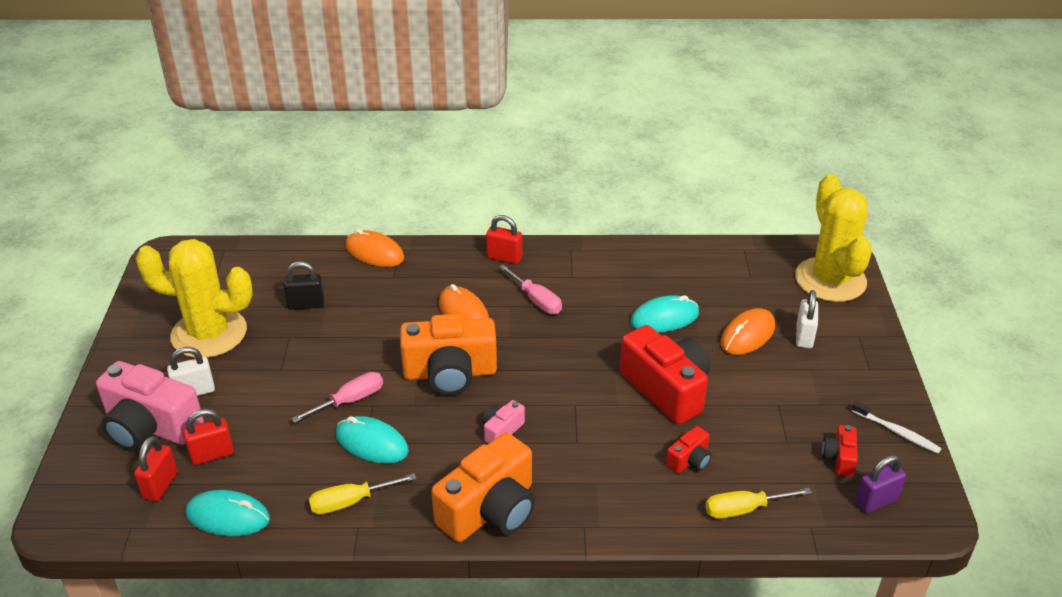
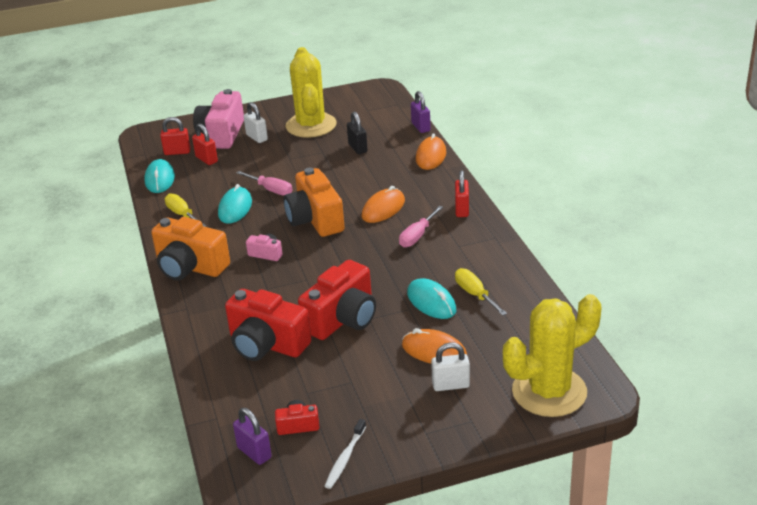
camera: 75 degrees right, 5 degrees down
red camera [666,426,711,473] -> red camera [225,289,312,361], size x2.15
yellow screwdriver [705,488,812,519] -> yellow screwdriver moved to [455,268,507,316]
none -> purple padlock [411,91,431,133]

